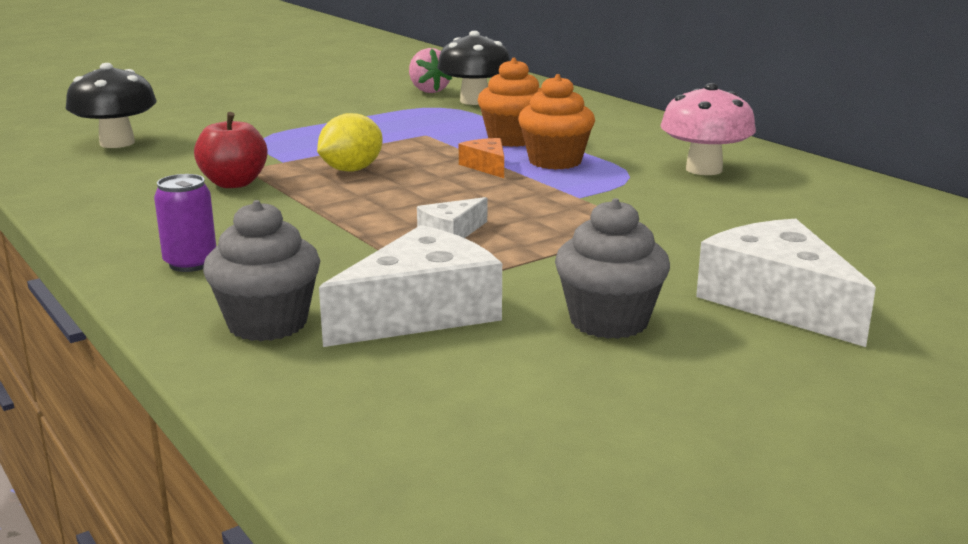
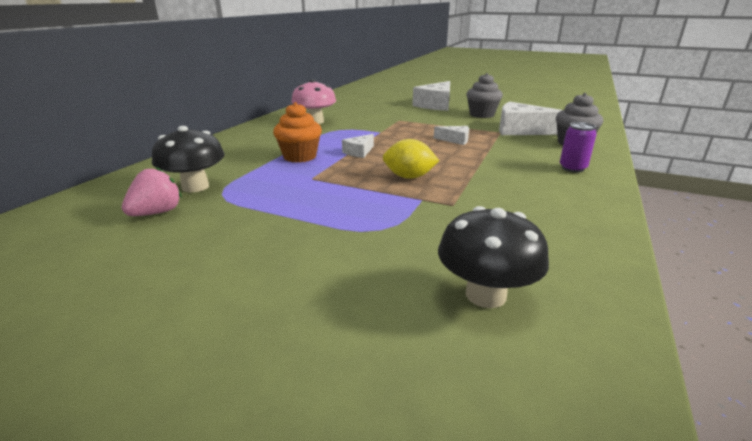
camera: 120 degrees left, 5 degrees up
red apple [194,112,267,188] -> none
orange cheese [459,138,504,178] -> white cheese [342,134,374,158]
orange cupcake [518,74,595,170] -> none

